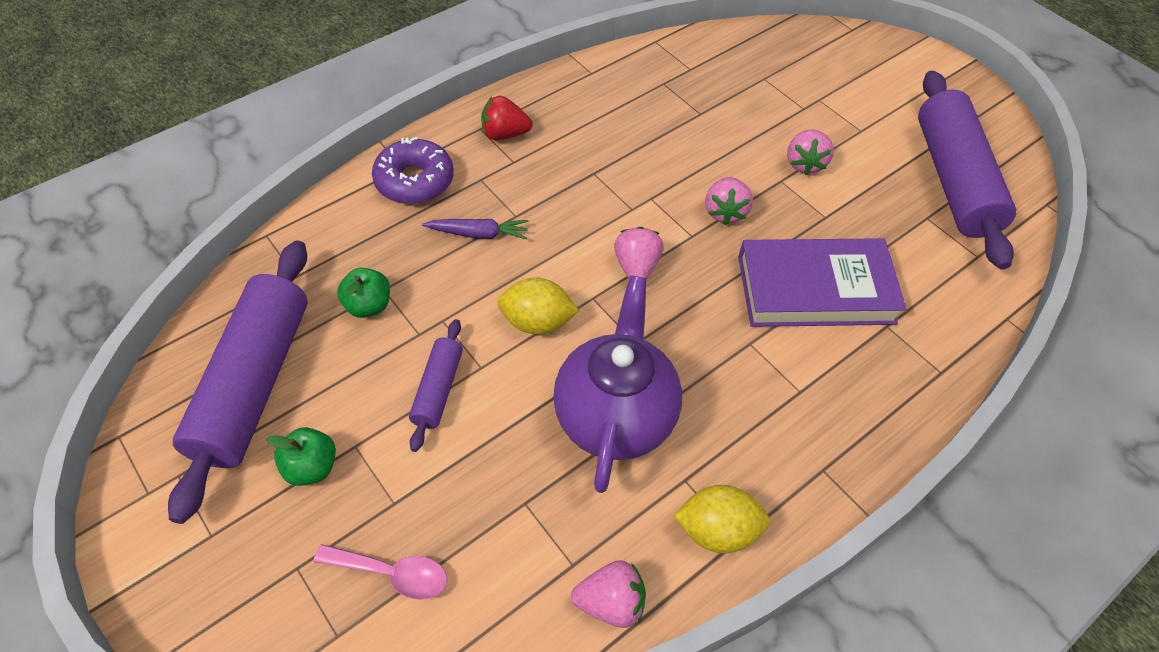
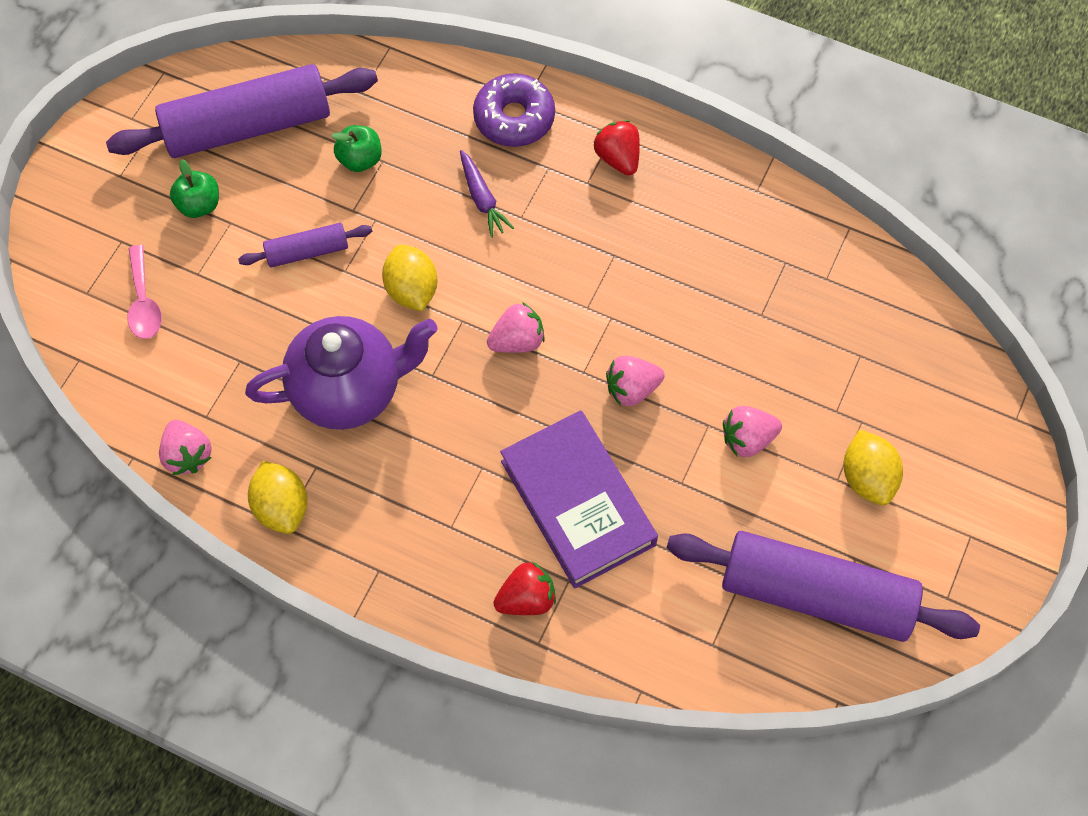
camera: 65 degrees right, 10 degrees up
purple rolling pin [918,71,1016,270] -> purple rolling pin turned 45 degrees clockwise [667,531,980,642]
none -> red strawberry [493,562,556,615]
none -> yellow lemon [843,429,903,505]

